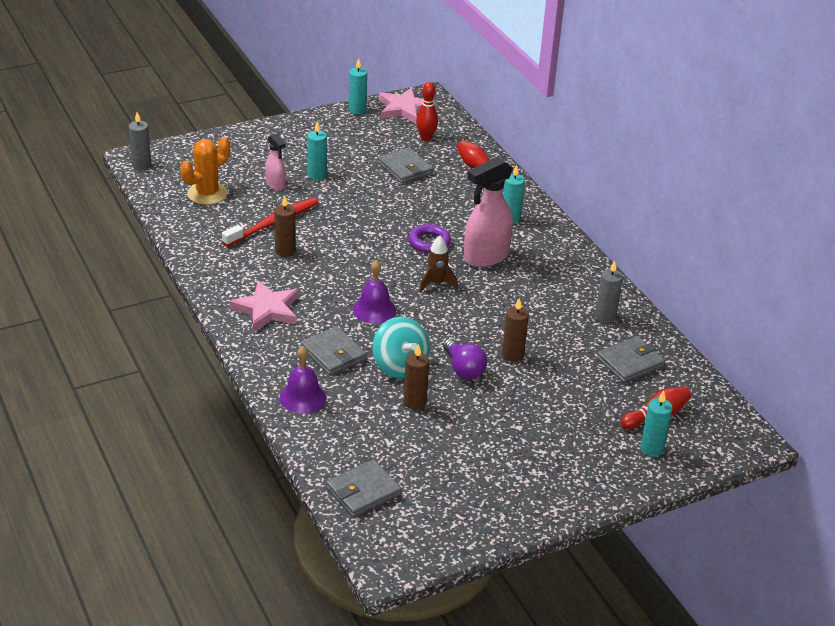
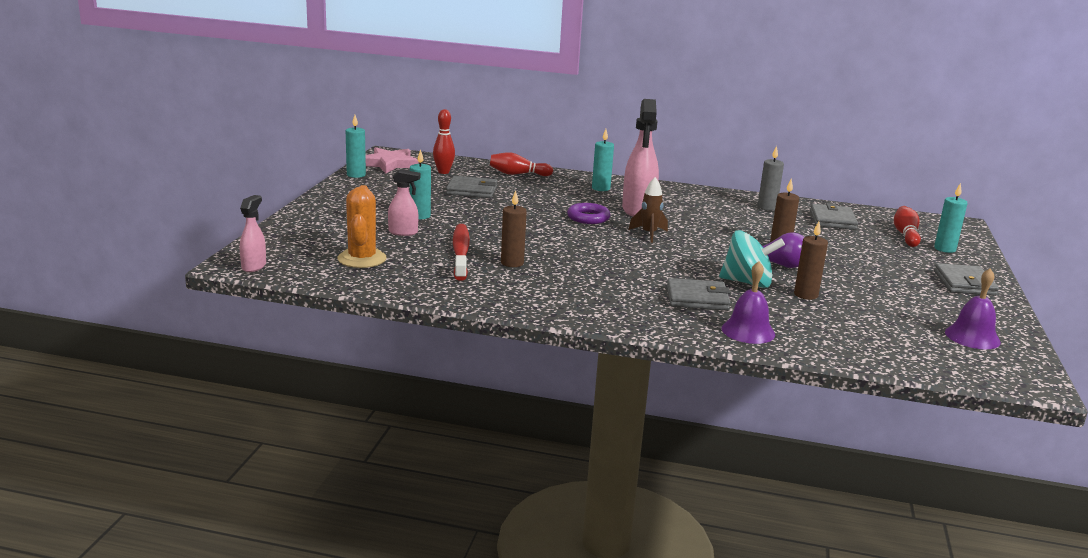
camera: 50 degrees left, 15 degrees down
grey candle [129,112,151,170] -> pink spray bottle [240,195,266,272]
pink star [229,280,299,332] -> none
grey wallet [326,459,402,517] -> grey wallet moved to [934,263,999,296]
purple bell [353,260,396,324] -> purple bell moved to [945,268,1001,349]

